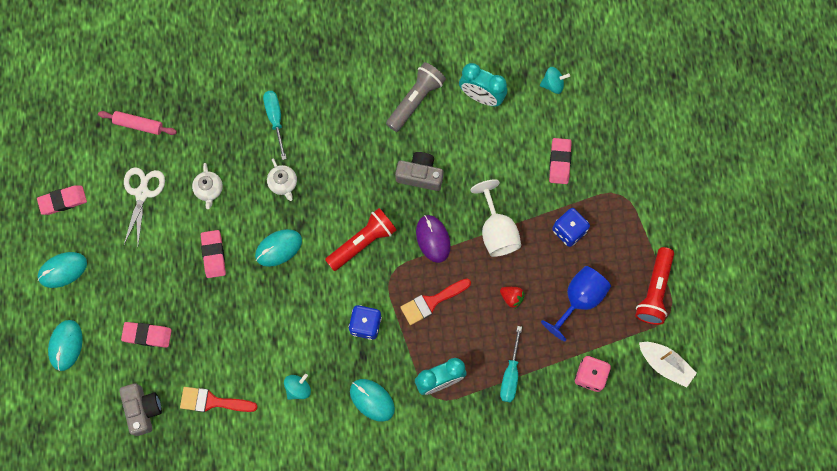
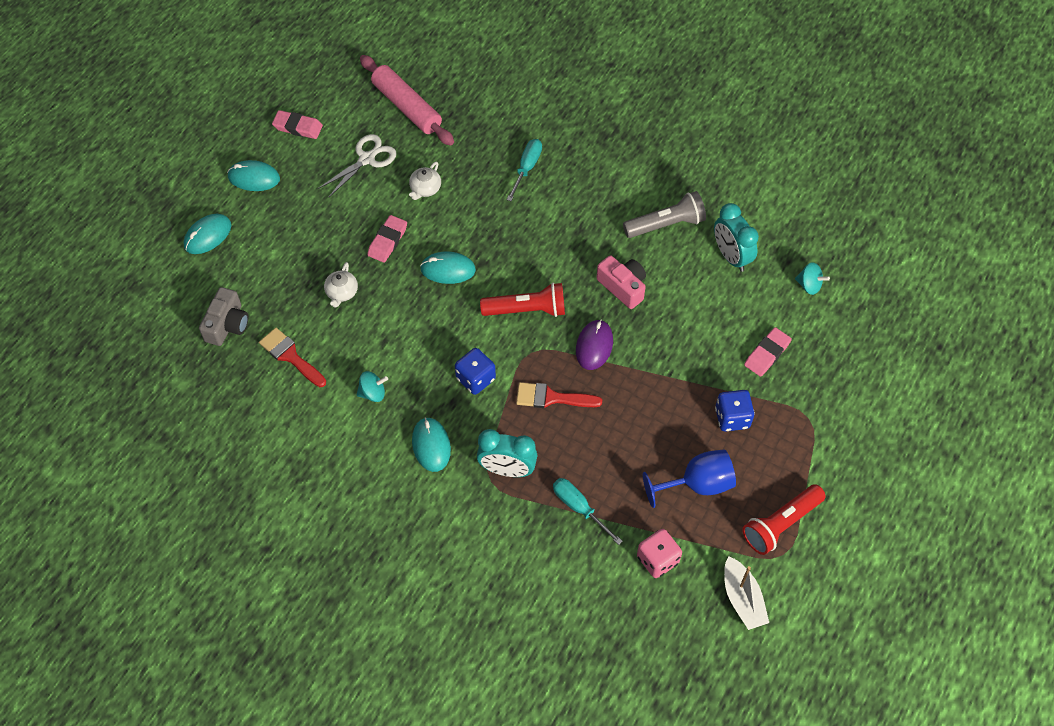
camera: 35 degrees right, 15 degrees down
pink rolling pin [98,111,177,135] -> pink rolling pin [360,55,454,146], size x1.72
pink eraser [121,322,172,348] -> none
white teapot [267,159,297,201] -> white teapot moved to [324,262,358,308]
grey camera [395,152,444,191] -> pink camera [596,255,646,309]
white goblet [470,179,521,257] -> none
red strawberry [500,287,525,309] -> none
turquoise screwdriver [500,326,522,402] -> turquoise screwdriver turned 90 degrees clockwise [553,478,623,545]

